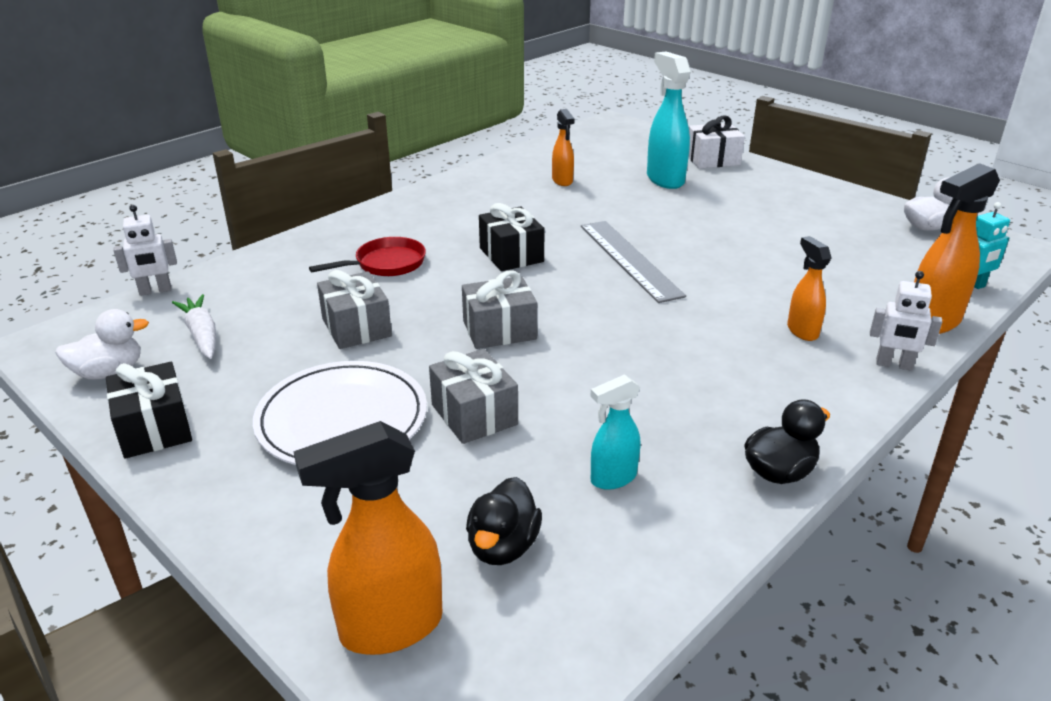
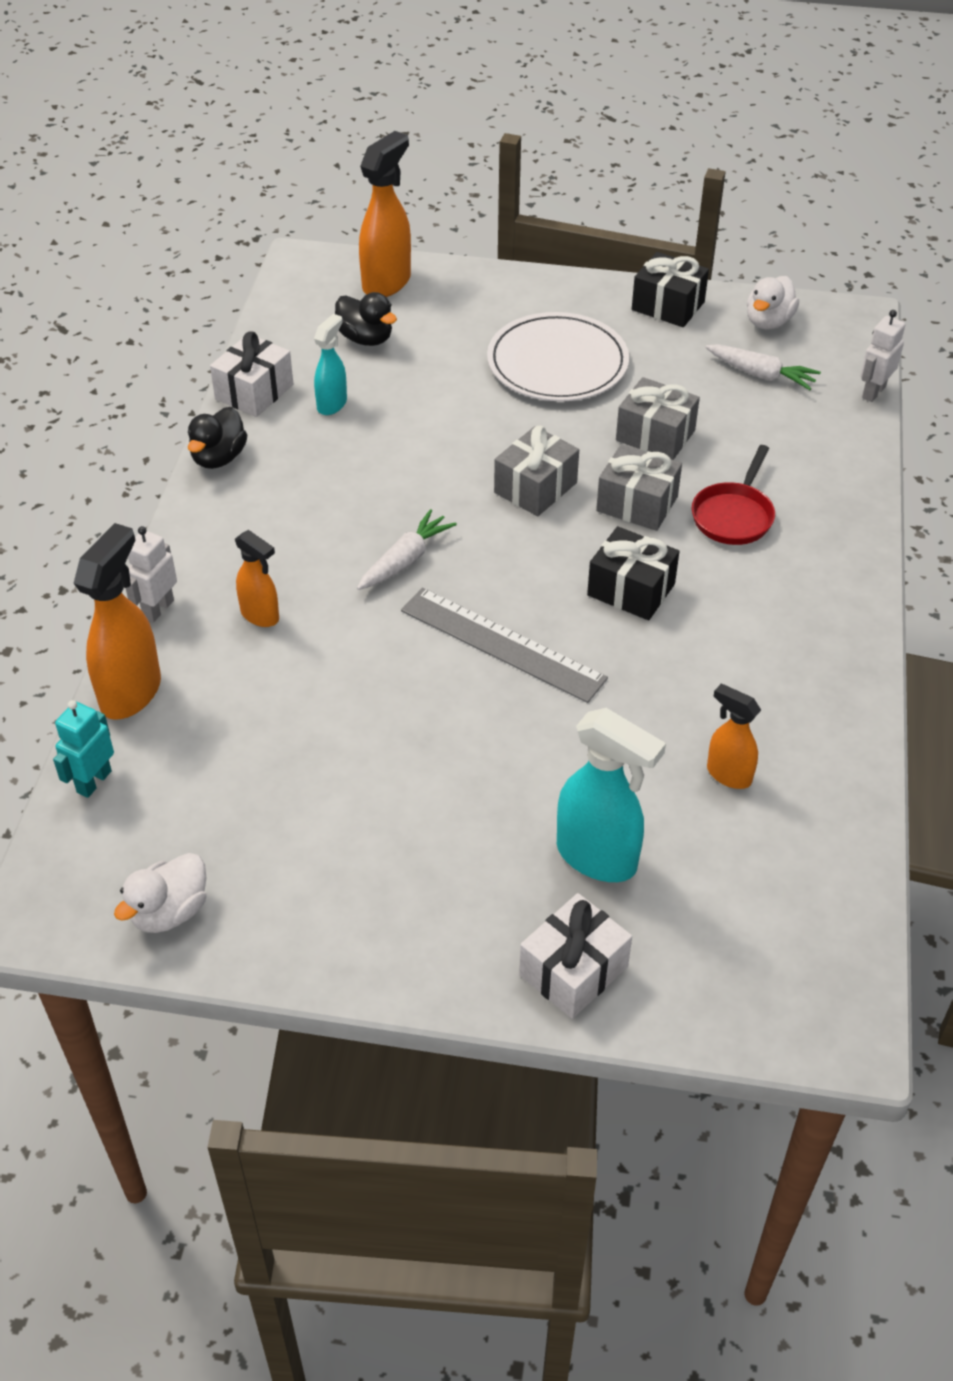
camera: 145 degrees right, 15 degrees up
grey gift [429,349,518,444] -> grey gift moved to [596,444,682,531]
black duck [466,477,542,565] -> black duck turned 150 degrees clockwise [335,292,397,346]
white robot [870,271,942,371] -> white robot turned 45 degrees counterclockwise [126,526,177,623]
none -> white gift [210,331,293,417]
none -> white carrot [357,509,457,590]

